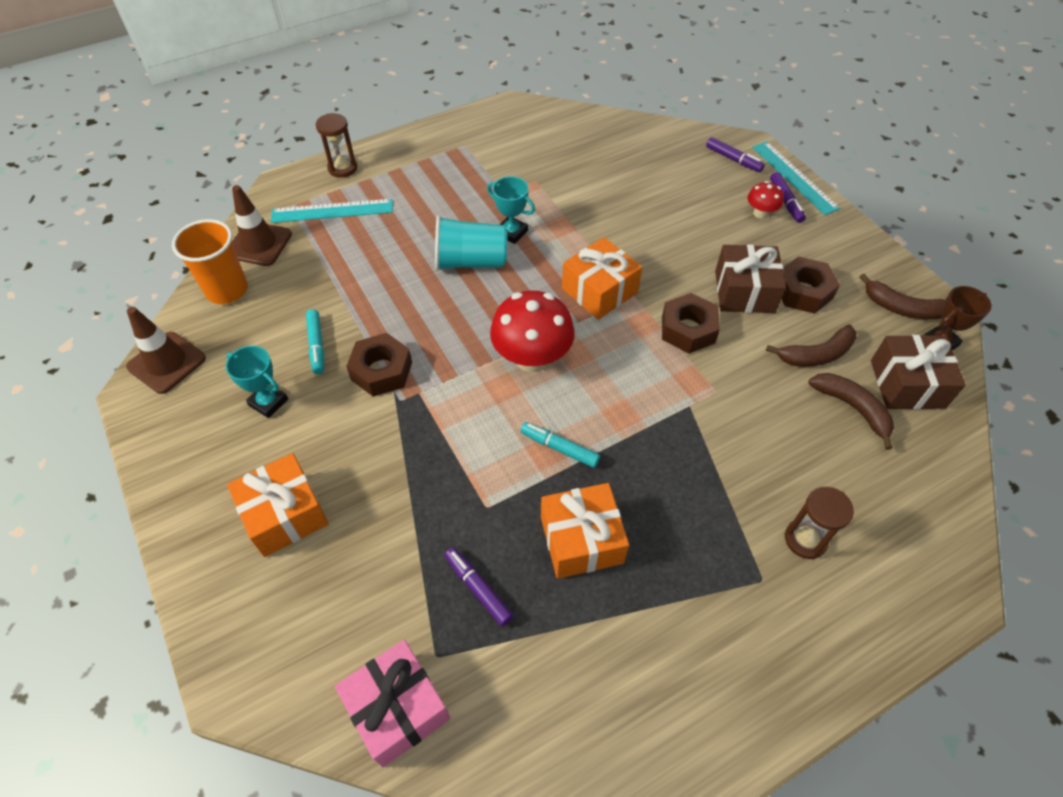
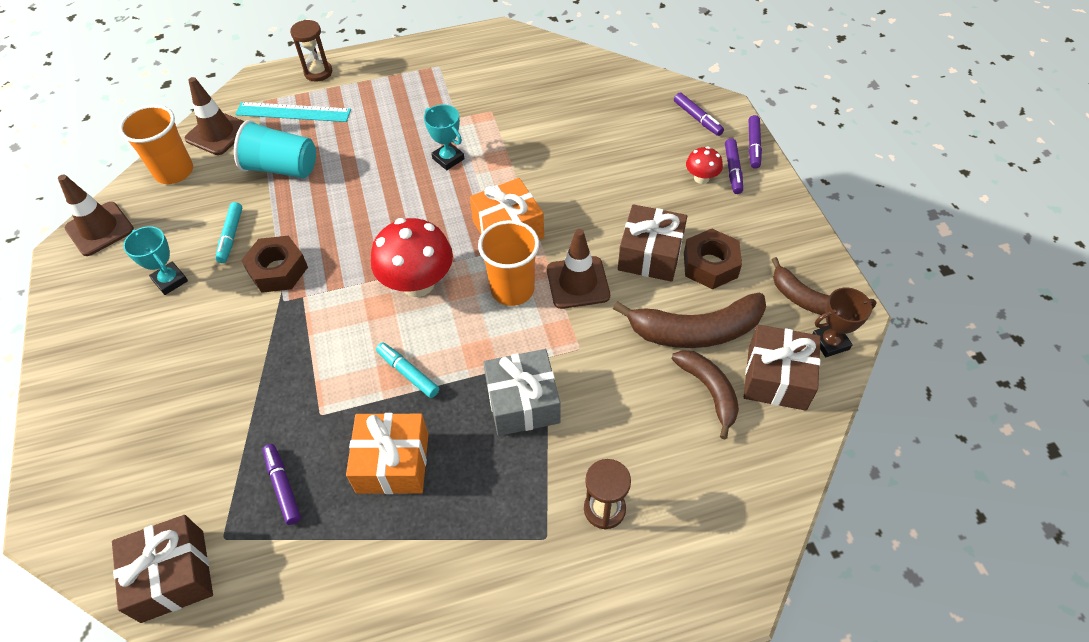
camera: 15 degrees right, 0 degrees up
orange gift [227,453,329,557] -> none
pink gift [335,640,450,767] -> brown gift [112,515,213,623]
turquoise cup [435,216,507,271] -> turquoise cup moved to [234,120,316,178]
brown nut [662,293,720,354] -> brown traffic cone [547,229,610,309]
turquoise ruler [752,141,840,215] -> purple marker [749,115,762,169]
brown banana [766,324,856,367] -> brown banana [613,293,766,348], size x1.55
none -> orange cup [478,220,539,306]
none -> grey gift [483,349,560,436]

